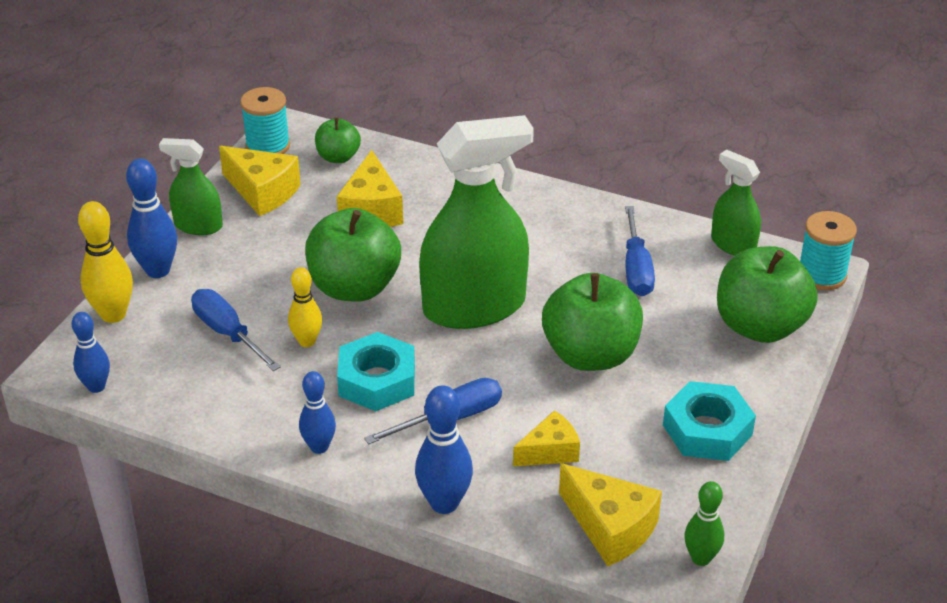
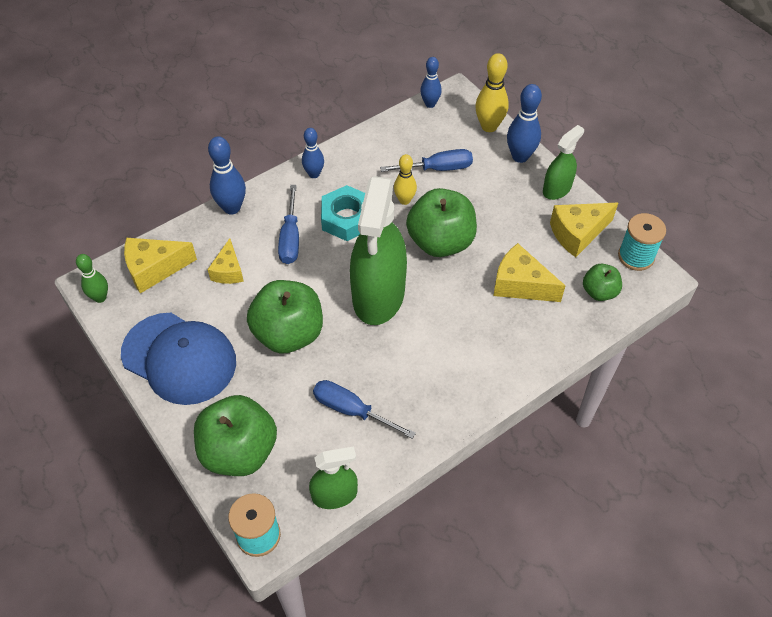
camera: 120 degrees right, 15 degrees up
turquoise nut [663,381,756,461] -> blue cap [121,313,236,405]

